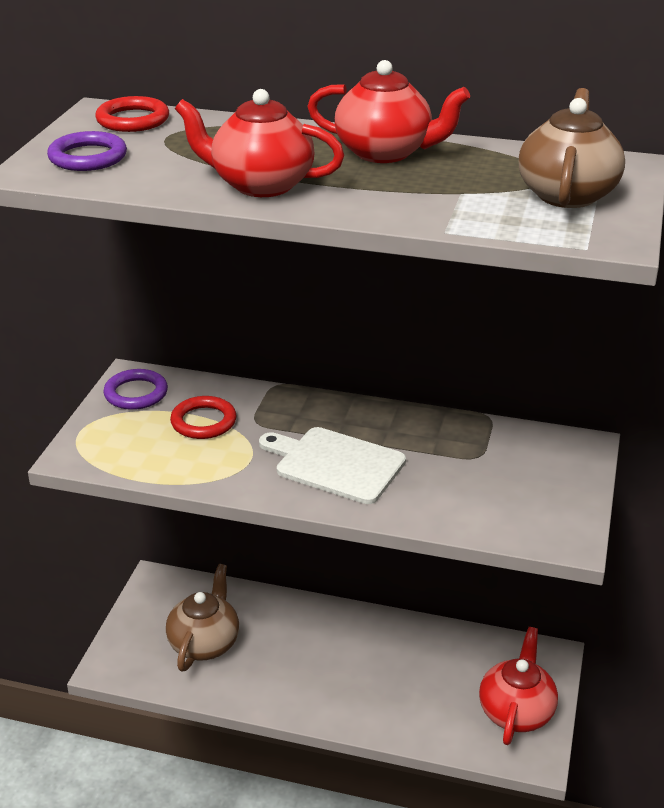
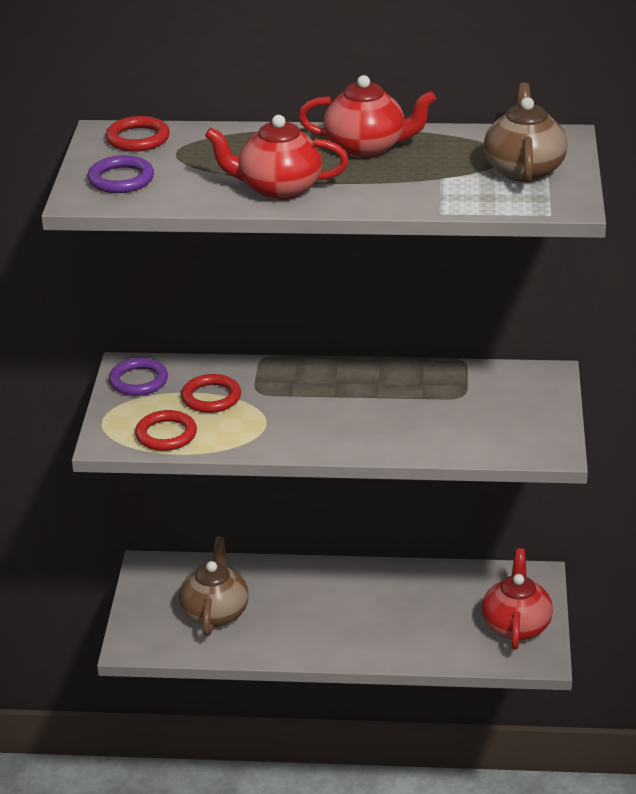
camera: 10 degrees left, 0 degrees up
white cutting board [259,427,406,504] -> none
none -> red ring [135,410,197,451]

